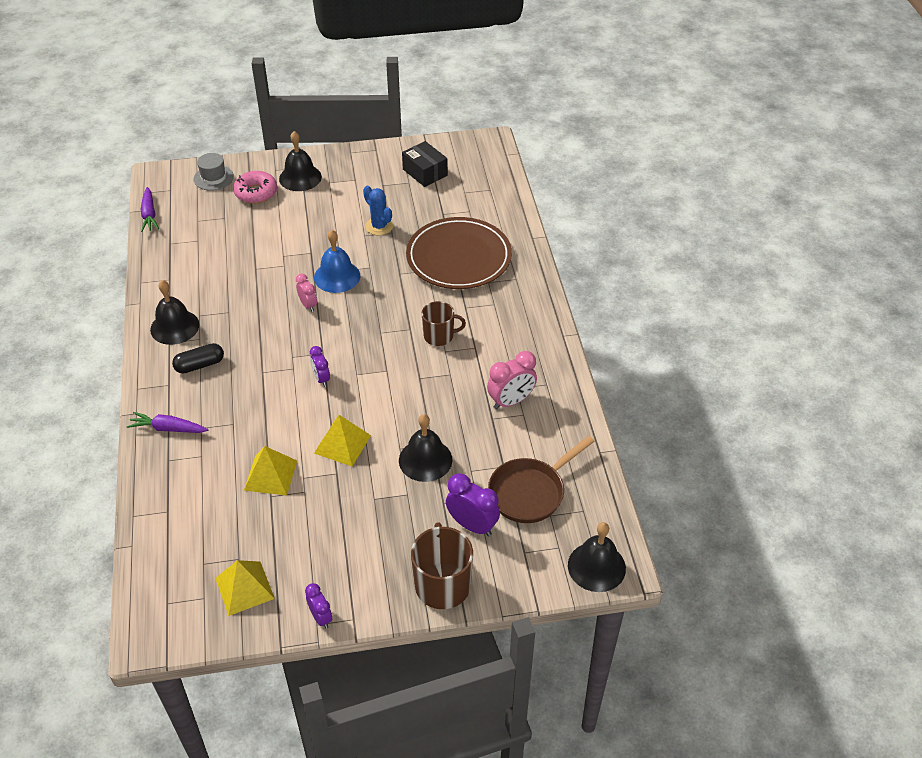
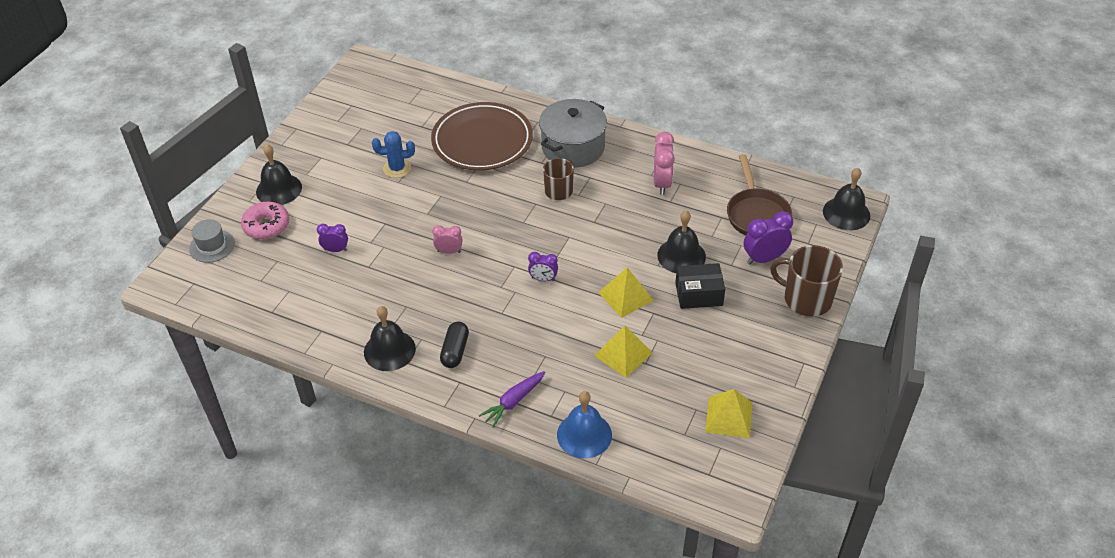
camera: 55 degrees left, 0 degrees up
purple carrot [141,187,159,232] -> none
purple clock [305,583,332,629] -> purple clock moved to [317,224,348,252]
blue bell [314,230,360,293] -> blue bell moved to [557,391,612,459]
black box [402,141,448,187] -> black box moved to [675,263,725,309]
none -> grey pot [539,99,607,168]

